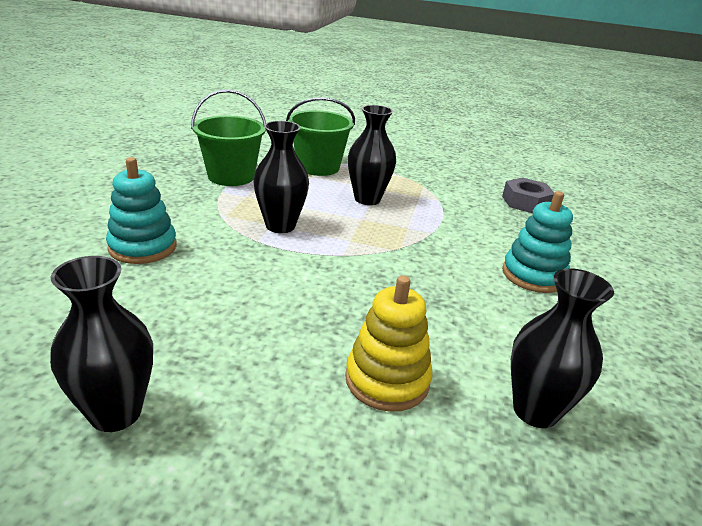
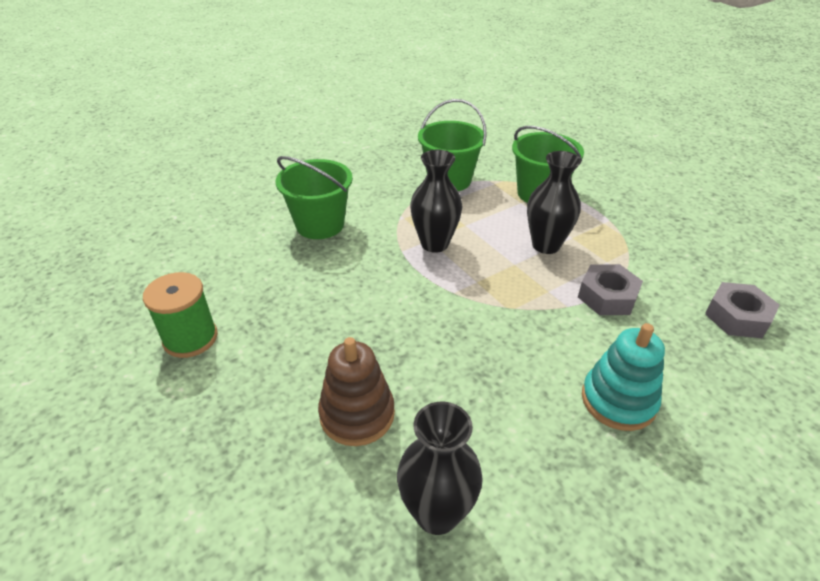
camera: 45 degrees right, 10 degrees up
black vase [50,256,153,432] -> green spool [143,272,218,358]
turquoise stacking toy [106,157,177,264] -> green bucket [276,156,353,239]
yellow stacking toy [345,275,432,412] -> brown stacking toy [318,337,395,446]
none -> grey nut [578,264,643,315]

